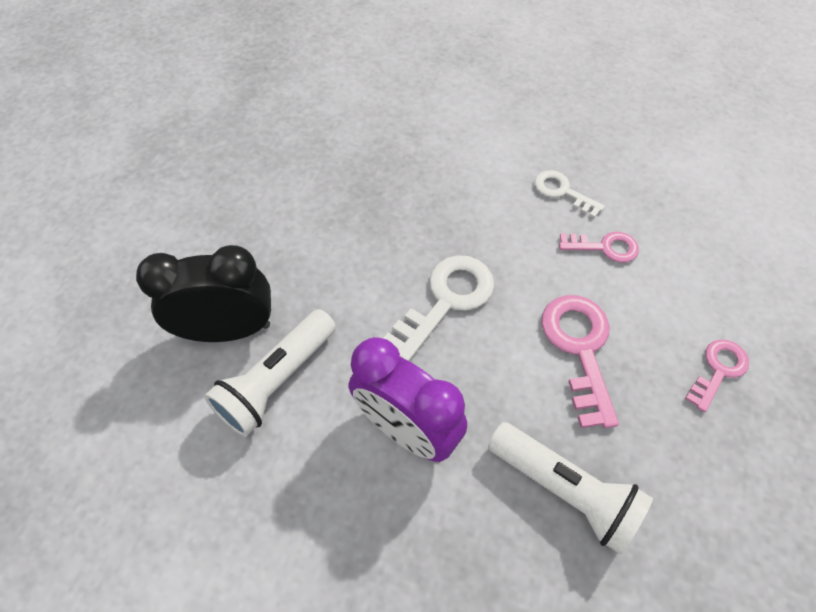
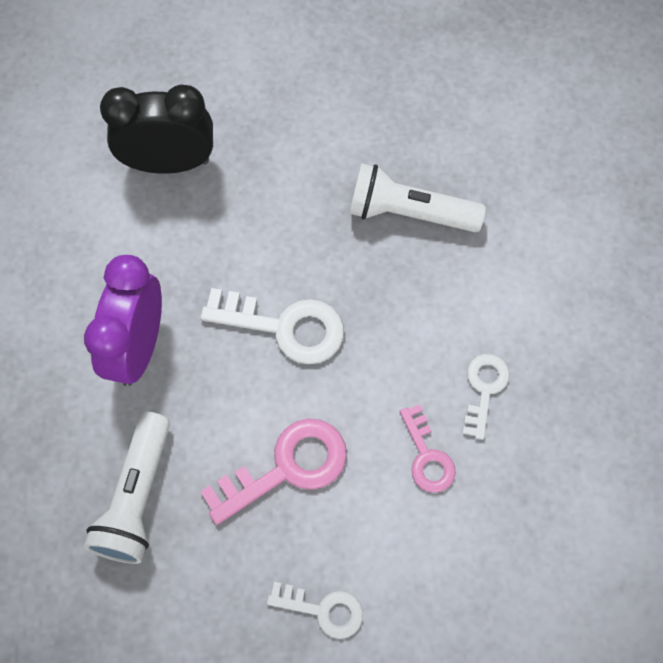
camera: 65 degrees right, 10 degrees up
black clock [136,245,271,342] -> black clock turned 60 degrees counterclockwise [100,84,213,174]
white flashlight [204,309,336,437] -> white flashlight moved to [349,163,486,232]
pink key [685,339,749,412] -> white key [267,582,363,639]

